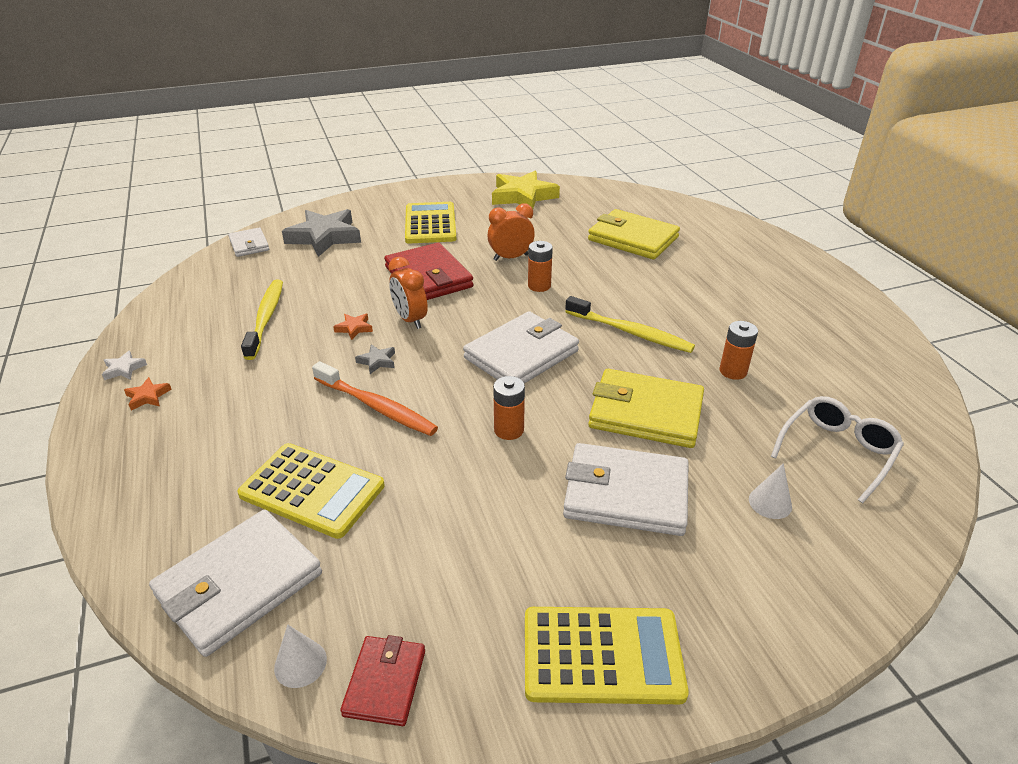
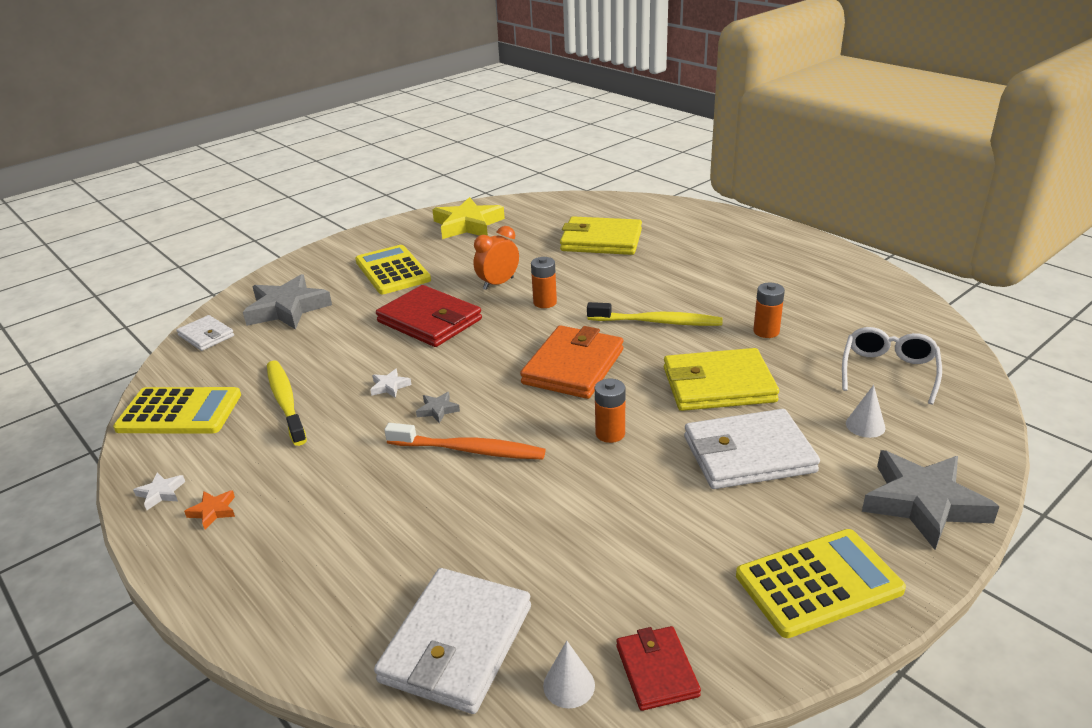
camera: 20 degrees left, 5 degrees down
yellow calculator [237,443,385,539] -> yellow calculator moved to [113,387,241,433]
orange star [333,313,373,340] -> white star [370,369,412,398]
orange clock [388,257,428,329] -> none
white wallet [463,311,579,384] -> orange wallet [520,325,623,399]
none -> grey star [862,450,1000,550]

